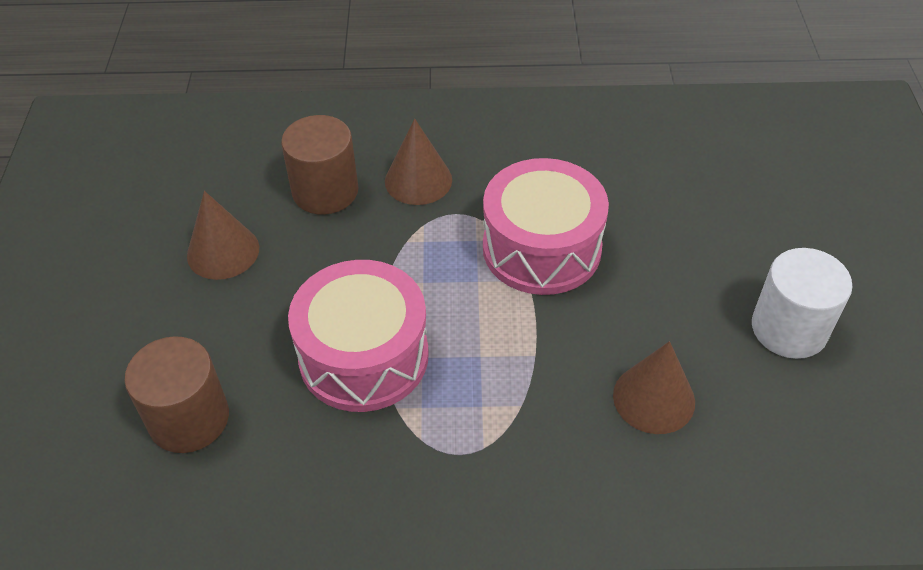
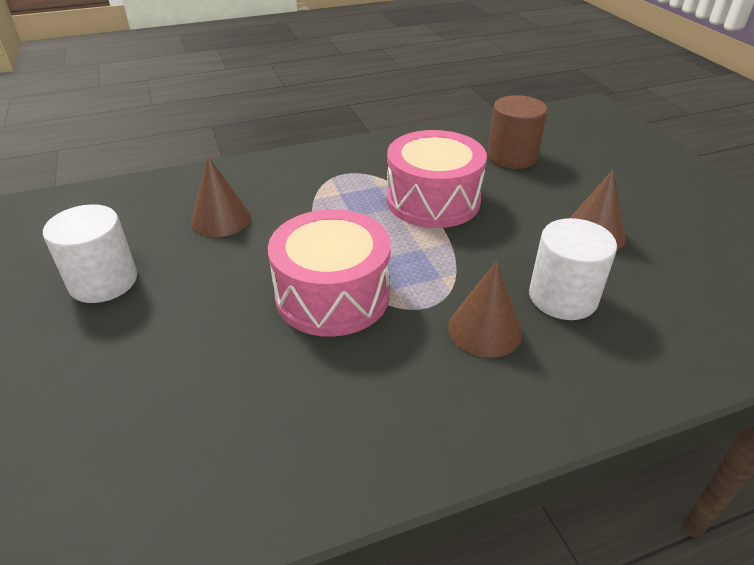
camera: 160 degrees right, 10 degrees down
brown cylinder [281,115,358,215] -> white cylinder [529,218,617,320]

